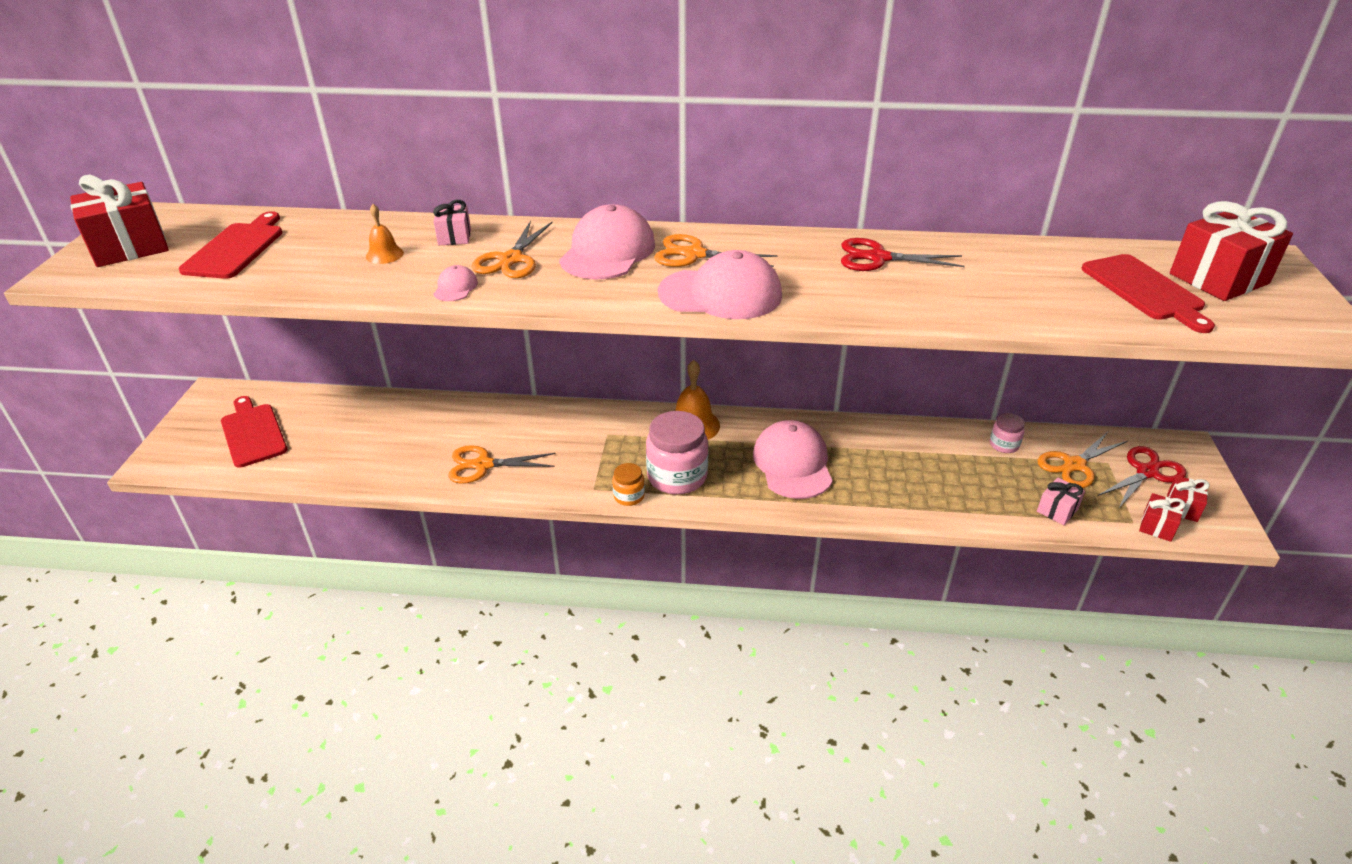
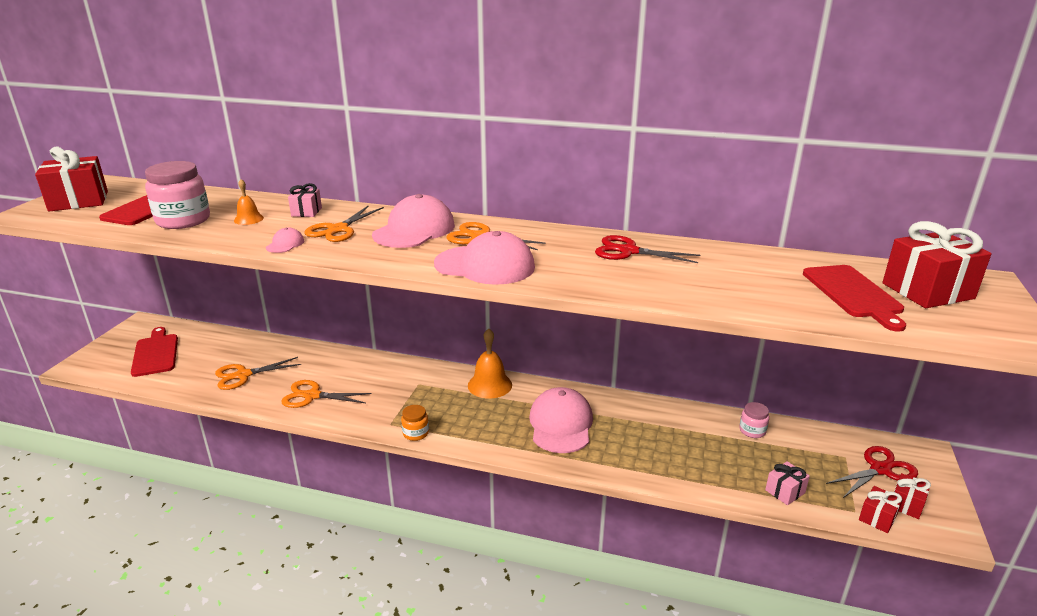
camera: 10 degrees right, 10 degrees down
pink jar [646,411,708,495] -> pink jar moved to [145,161,210,229]
orange scissors [1038,432,1127,488] -> orange scissors moved to [215,357,301,390]

